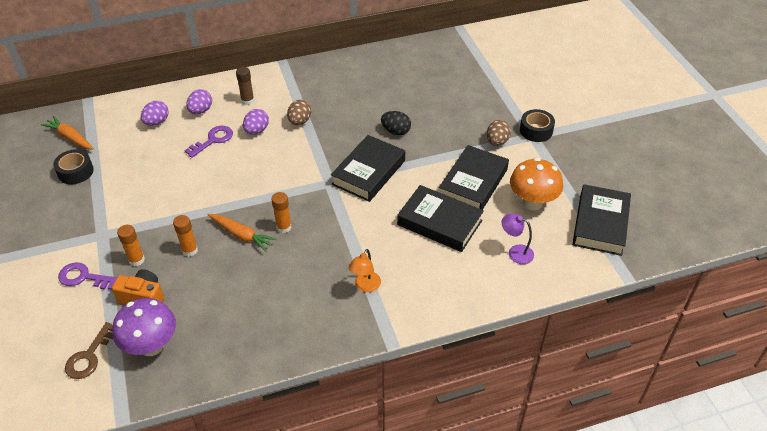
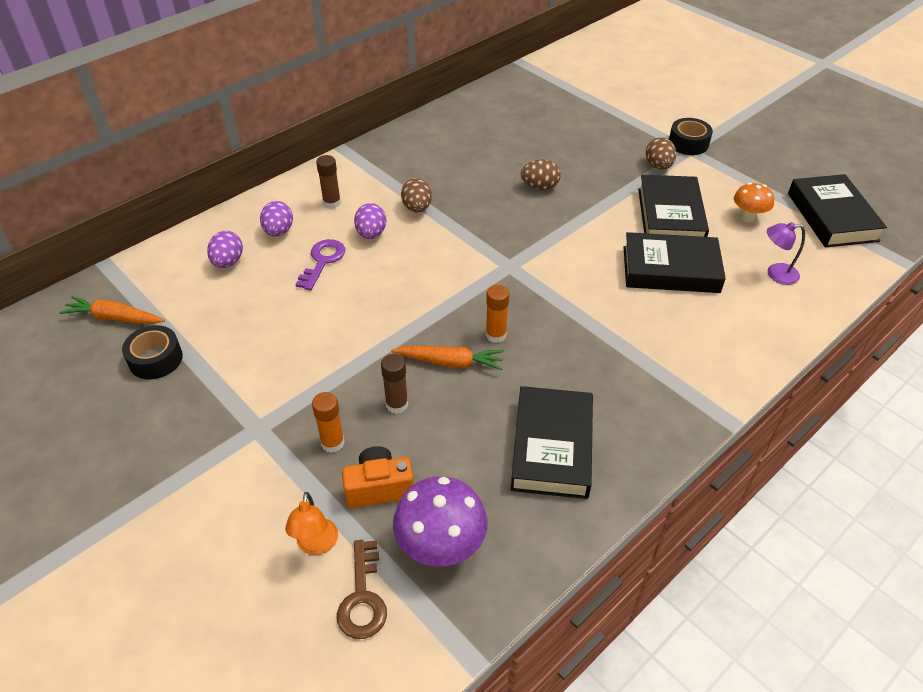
camera: 25 degrees left, 0 degrees up
purple key [58,262,117,290] -> none
orange glue stick [173,215,198,257] -> brown glue stick [381,354,408,414]
black book [331,135,405,202] -> black book moved to [511,386,593,499]
orange lamp [349,249,381,292] -> orange lamp moved to [285,492,338,555]
black egg [381,111,411,135] -> brown egg [521,159,561,190]
orange mushroom [510,158,563,210] -> orange mushroom [734,182,774,222], size x0.61

